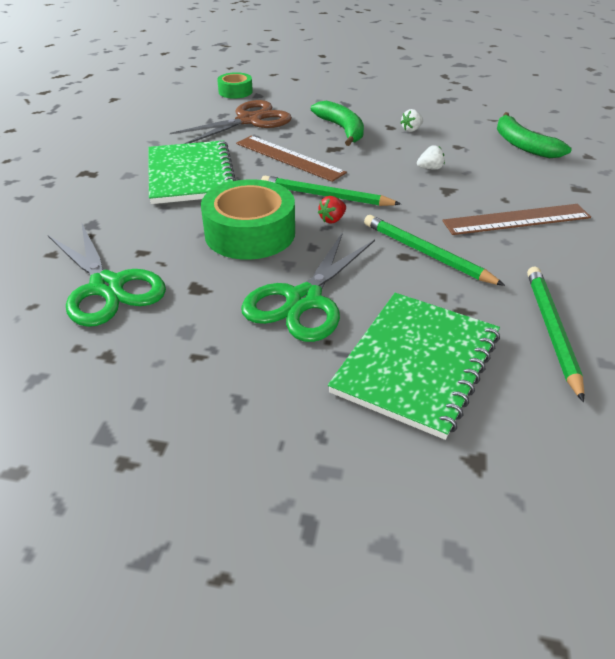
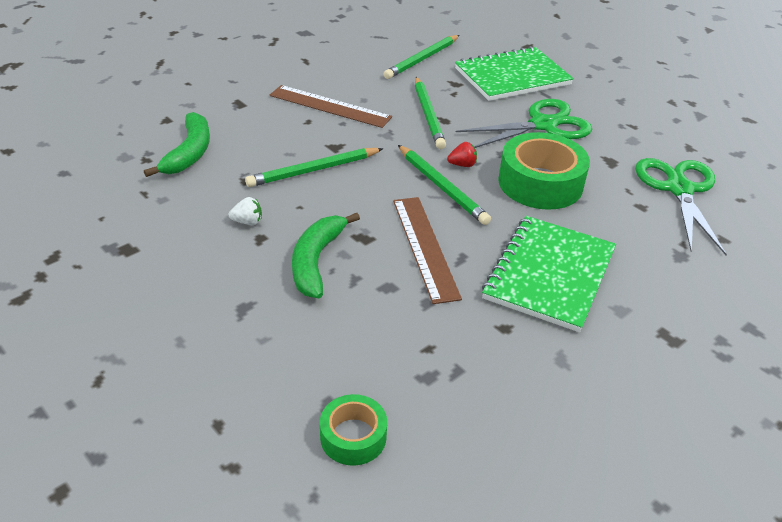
camera: 145 degrees left, 0 degrees up
brown scissors [170,100,292,144] -> none
white strawberry [417,145,445,170] -> green pencil [245,148,383,187]

